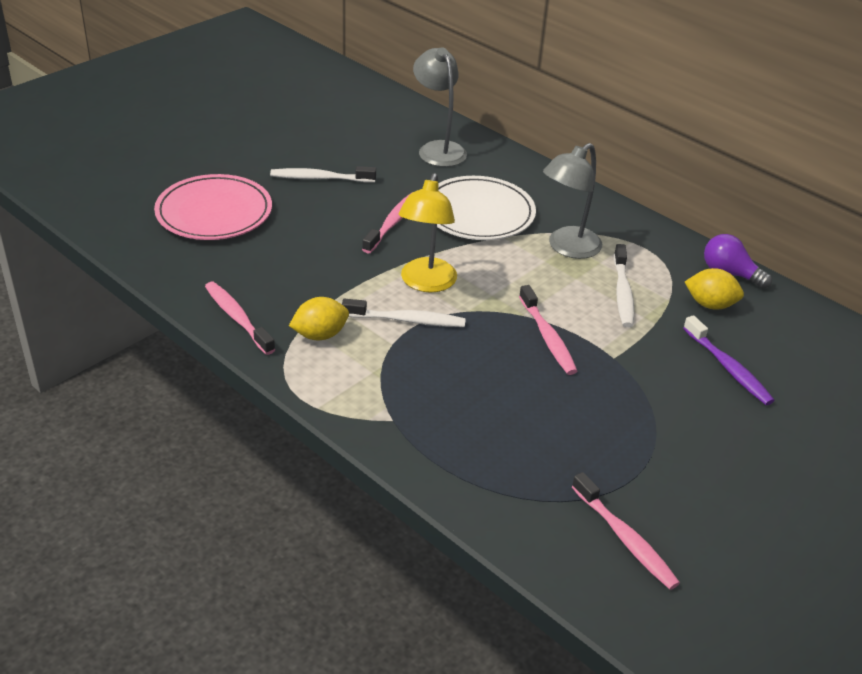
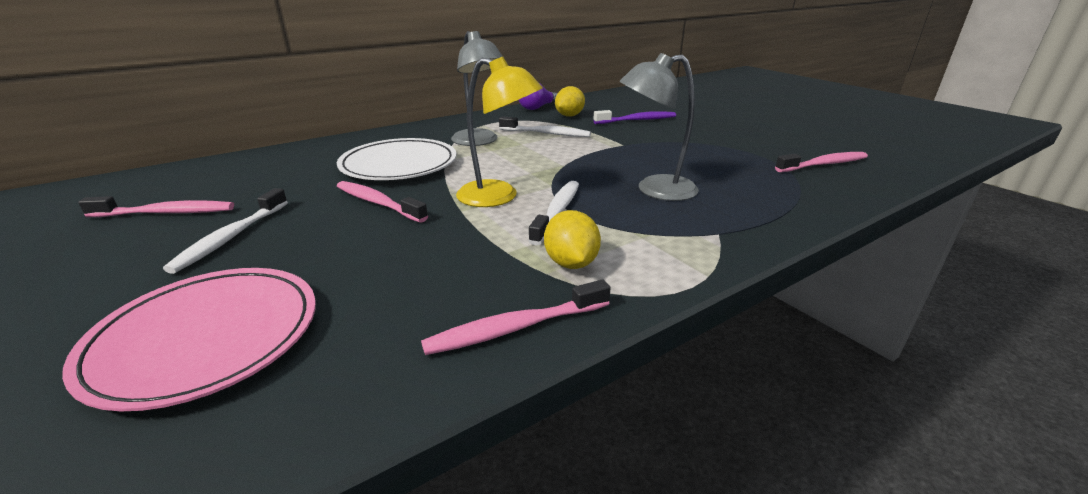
camera: 75 degrees left, 10 degrees down
grey lamp [413,47,467,167] -> grey lamp moved to [620,53,699,201]
pink toothbrush [519,285,577,375] -> pink toothbrush moved to [78,196,234,217]

